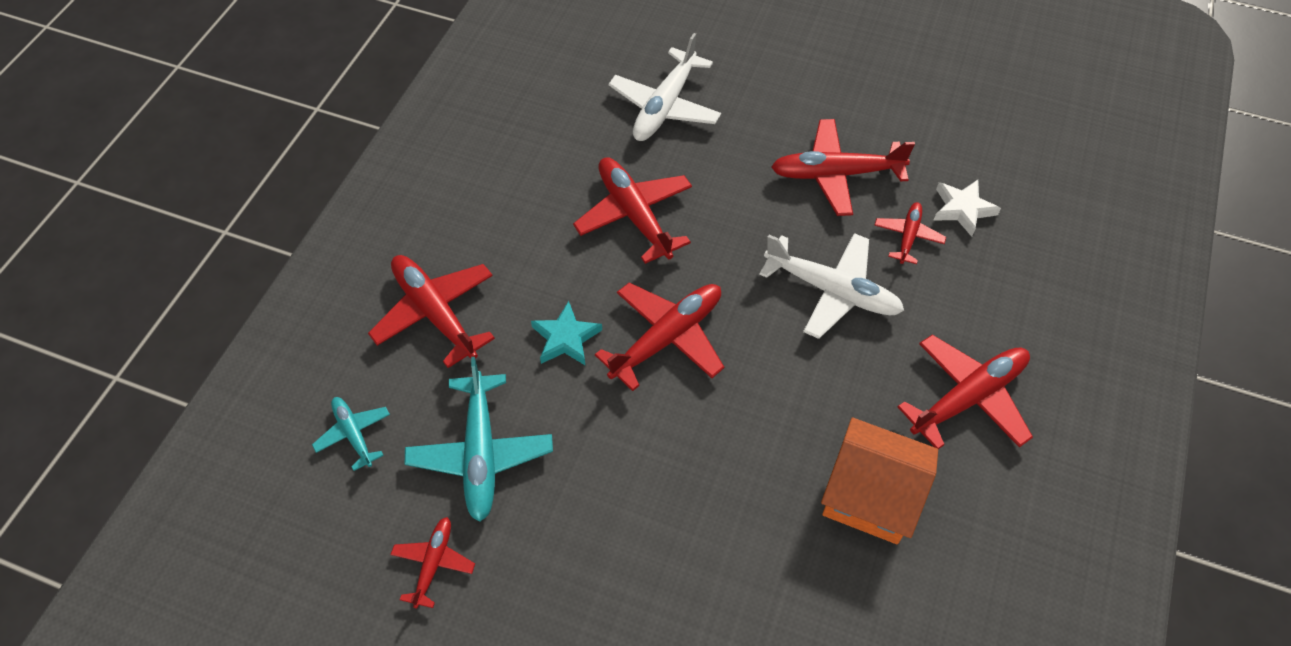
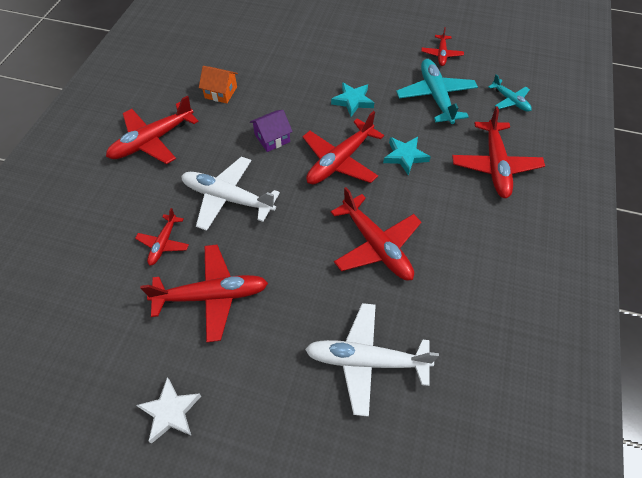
camera: 175 degrees right, 0 degrees up
red plane [368,255,495,368] -> red plane turned 45 degrees clockwise [452,106,545,198]
white plane [609,33,721,141] -> white plane turned 105 degrees counterclockwise [305,303,439,417]
orange house [821,418,938,544] -> orange house [199,66,238,103], size x0.59
white star [933,180,1001,237] -> white star moved to [136,377,201,444]
none -> purple house [250,110,293,152]
none -> turquoise star [331,82,374,117]

